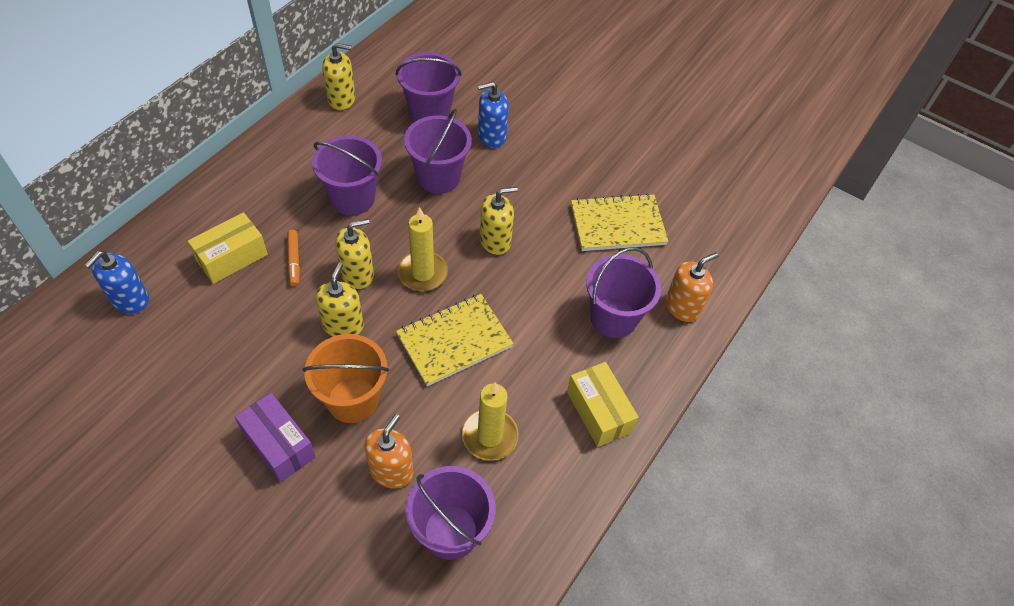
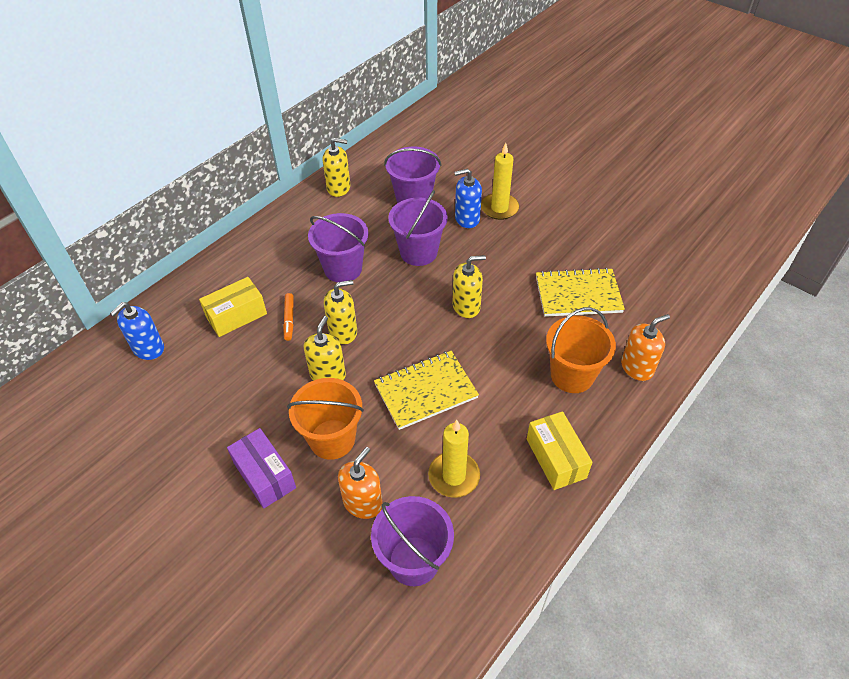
camera: 10 degrees right, 5 degrees down
yellow candle [398,207,448,291] -> yellow candle moved to [481,143,519,220]
purple bucket [586,247,661,338] -> orange bucket [546,307,616,393]

